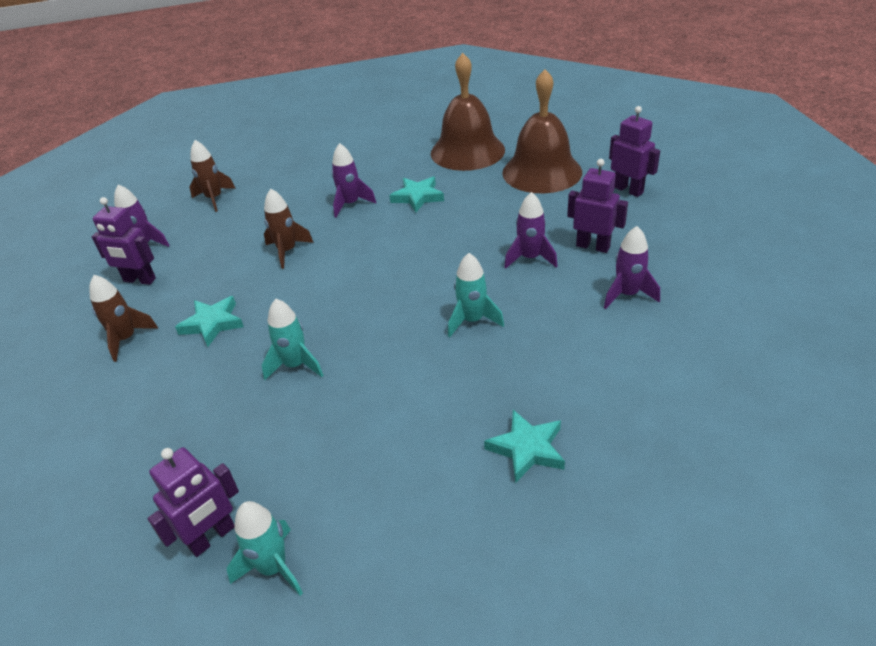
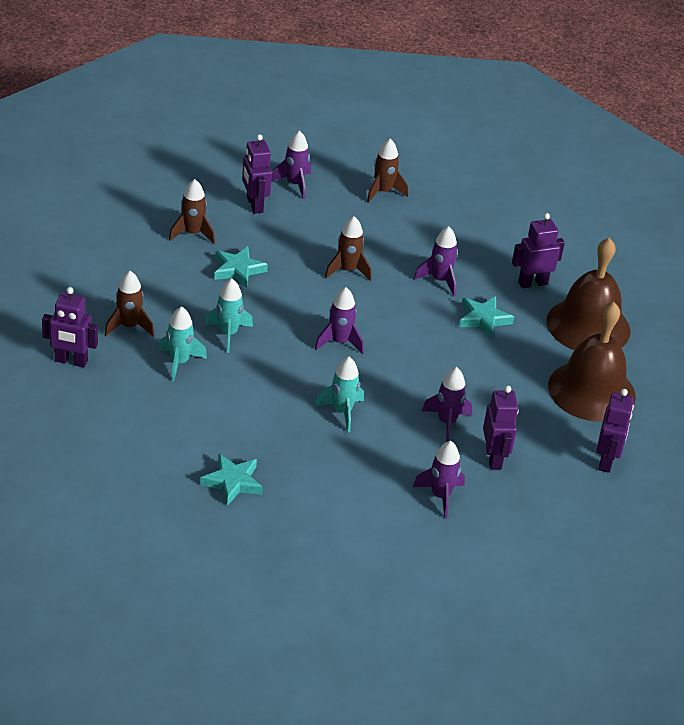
camera: 50 degrees right, 0 degrees up
turquoise rocket [227,501,303,596] -> turquoise rocket moved to [158,306,207,382]
none -> brown rocket [105,271,154,336]
none -> purple rocket [315,287,364,354]
none -> purple robot [512,213,565,288]

